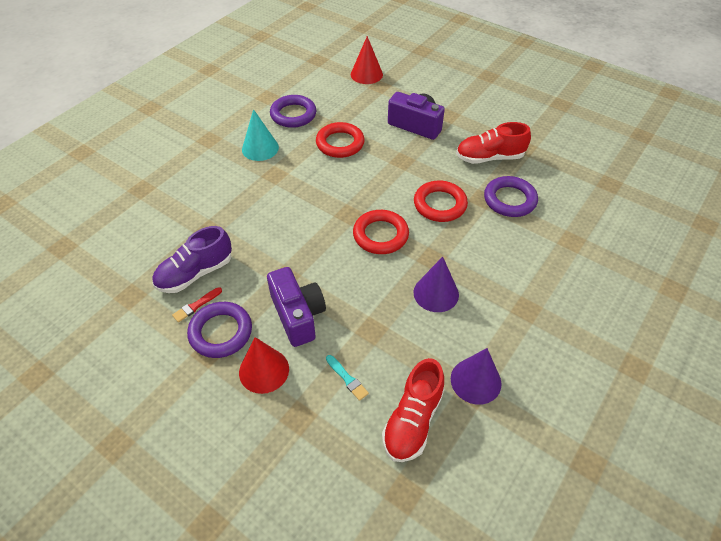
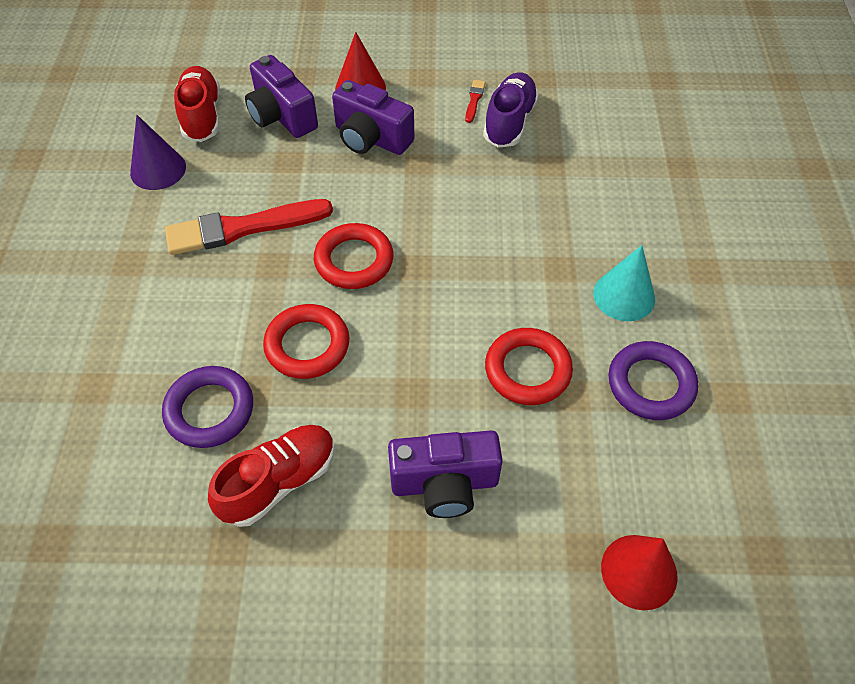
camera: 145 degrees right, 5 degrees up
purple ring [187,302,252,358] -> none
turquoise brush [326,355,369,401] -> purple camera [245,55,318,138]
purple cone [413,257,459,312] -> red brush [165,199,333,255]

